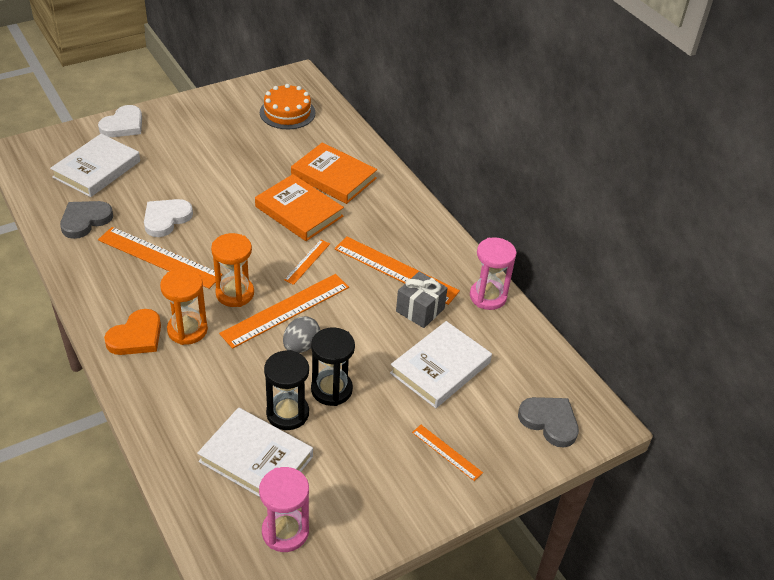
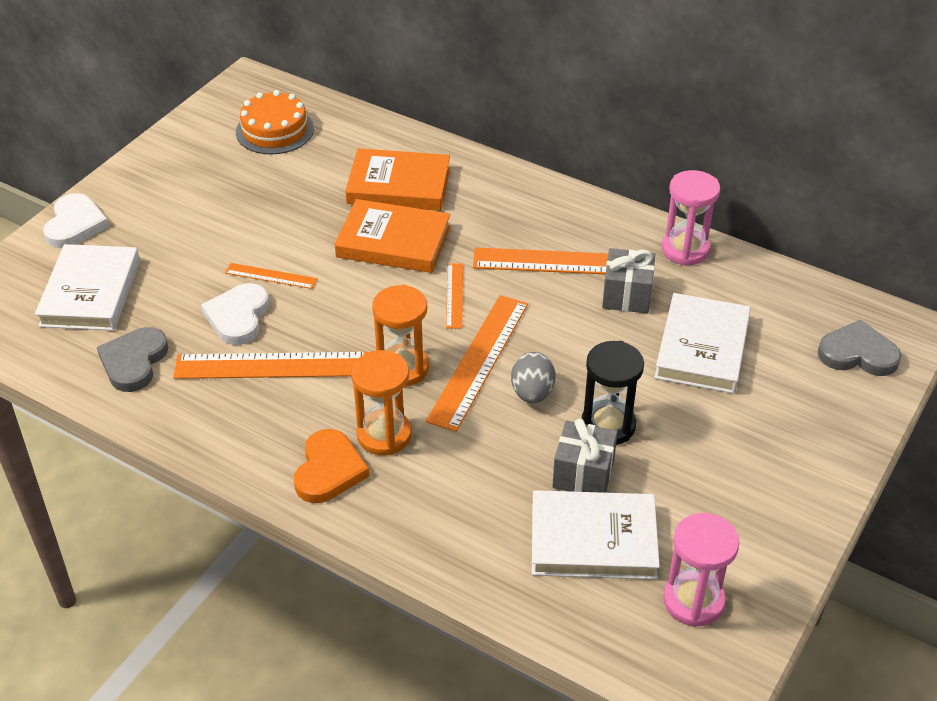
camera: 25 degrees left, 0 degrees up
black hourglass [264,350,309,430] -> grey gift [552,419,618,493]
orange ruler [412,425,483,481] -> orange ruler moved to [225,263,317,289]

